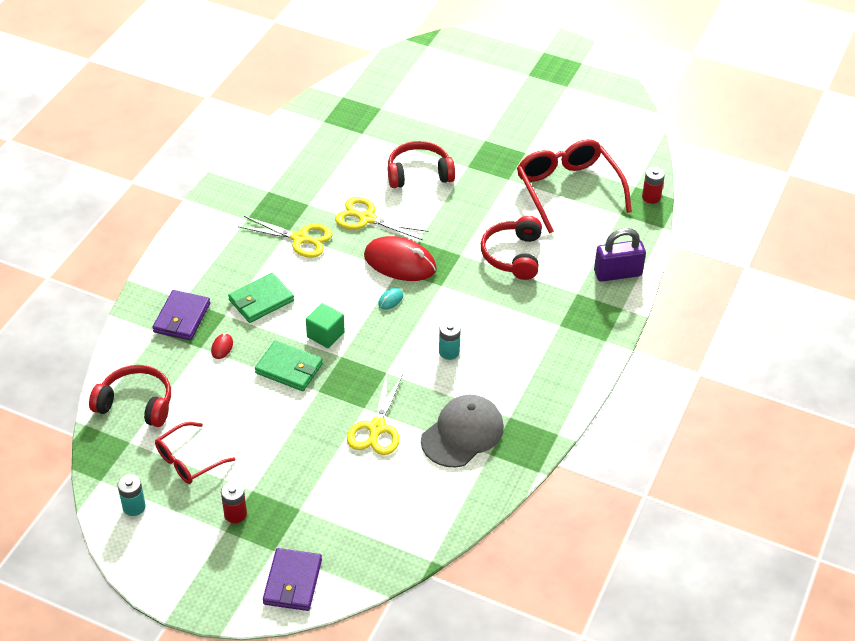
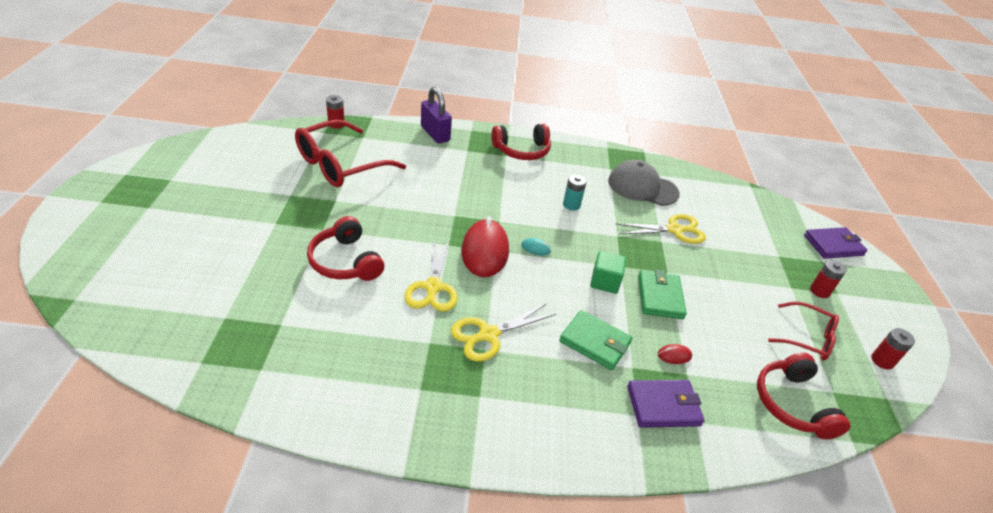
camera: 115 degrees left, 5 degrees down
turquoise battery [118,474,146,516] -> red battery [871,328,915,370]
yellow scissors [238,216,333,258] -> yellow scissors turned 120 degrees counterclockwise [451,303,556,361]
red headphones [481,216,542,280] -> red headphones moved to [491,124,551,160]

